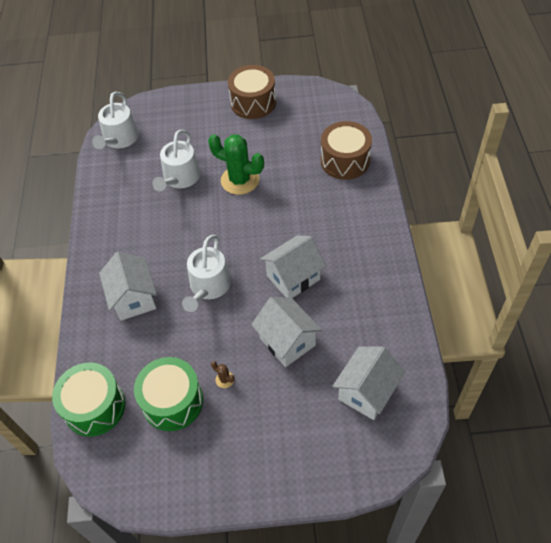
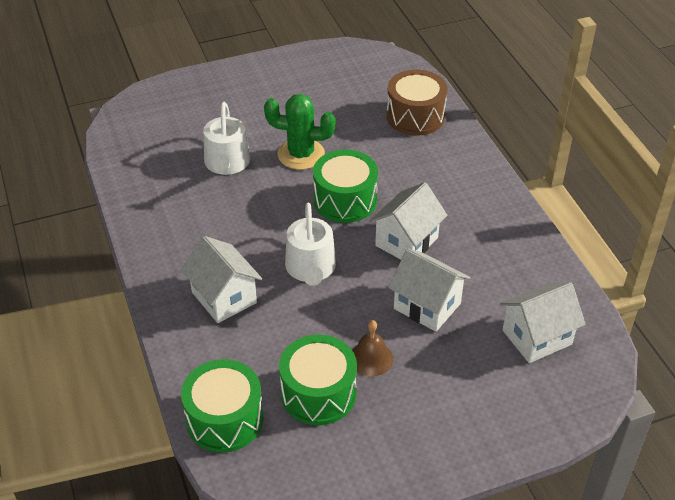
camera: 20 degrees left, 10 degrees down
white watering can [92,92,139,149] -> none
brown cactus [211,361,235,388] -> brown bell [352,320,393,376]
brown drum [228,65,276,119] -> none
white house [332,346,405,420] -> white house turned 45 degrees clockwise [500,282,586,363]
none -> green drum [313,150,378,223]

